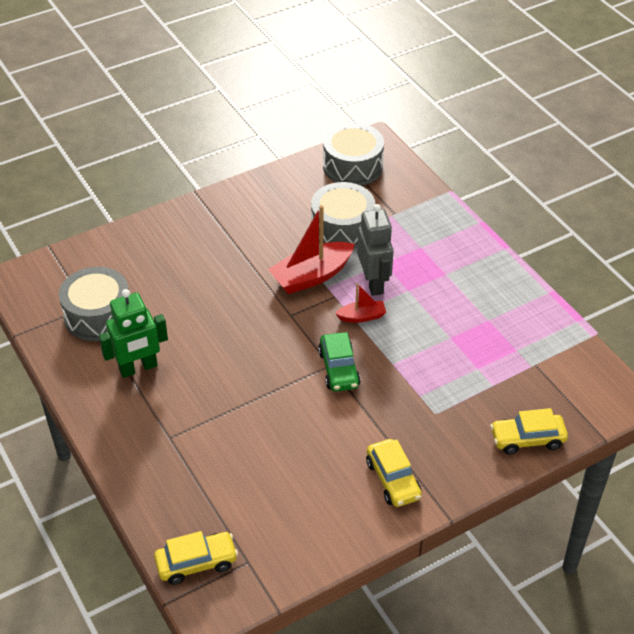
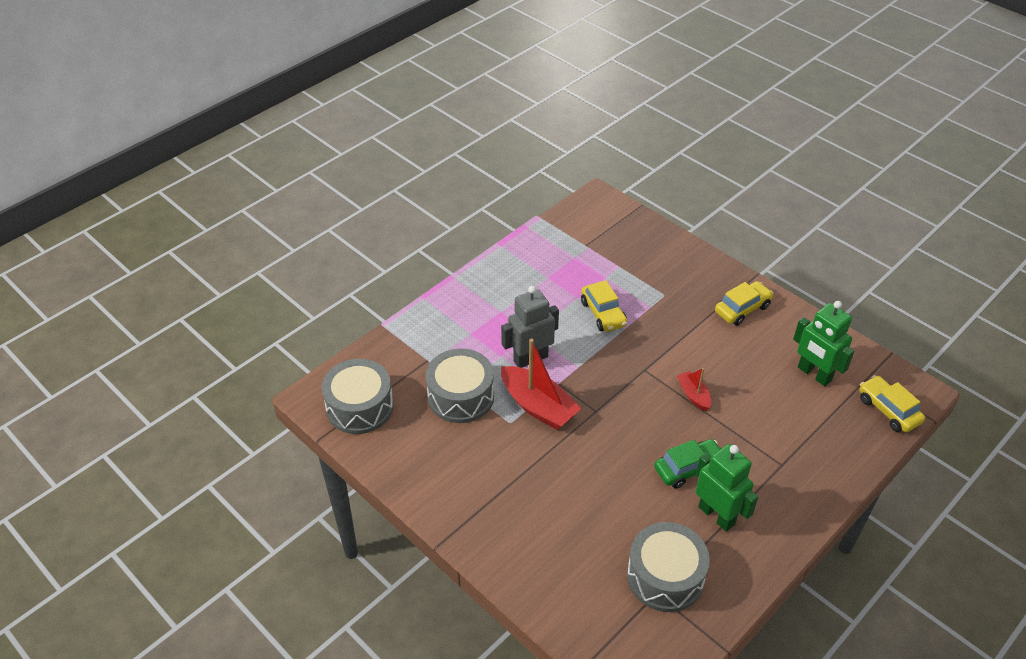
camera: 105 degrees left, 0 degrees up
green car [318,332,361,391] -> green car moved to [654,439,720,489]
red boat [335,283,386,323] -> red boat moved to [677,368,711,411]
yellow car [490,408,568,455] -> yellow car moved to [581,280,627,332]
none -> green robot [793,301,854,386]

